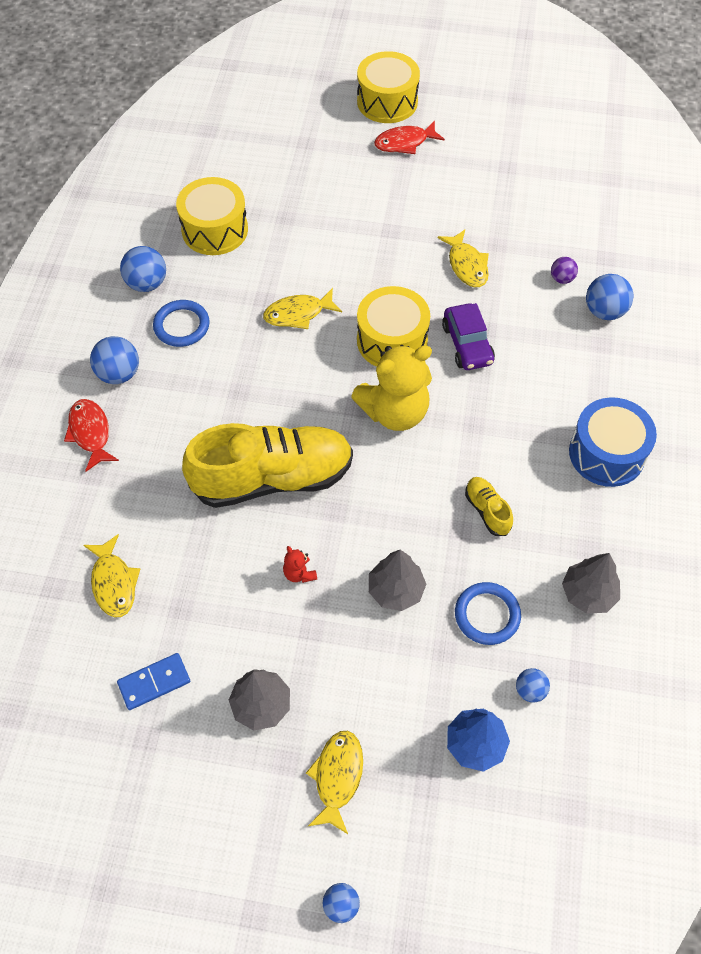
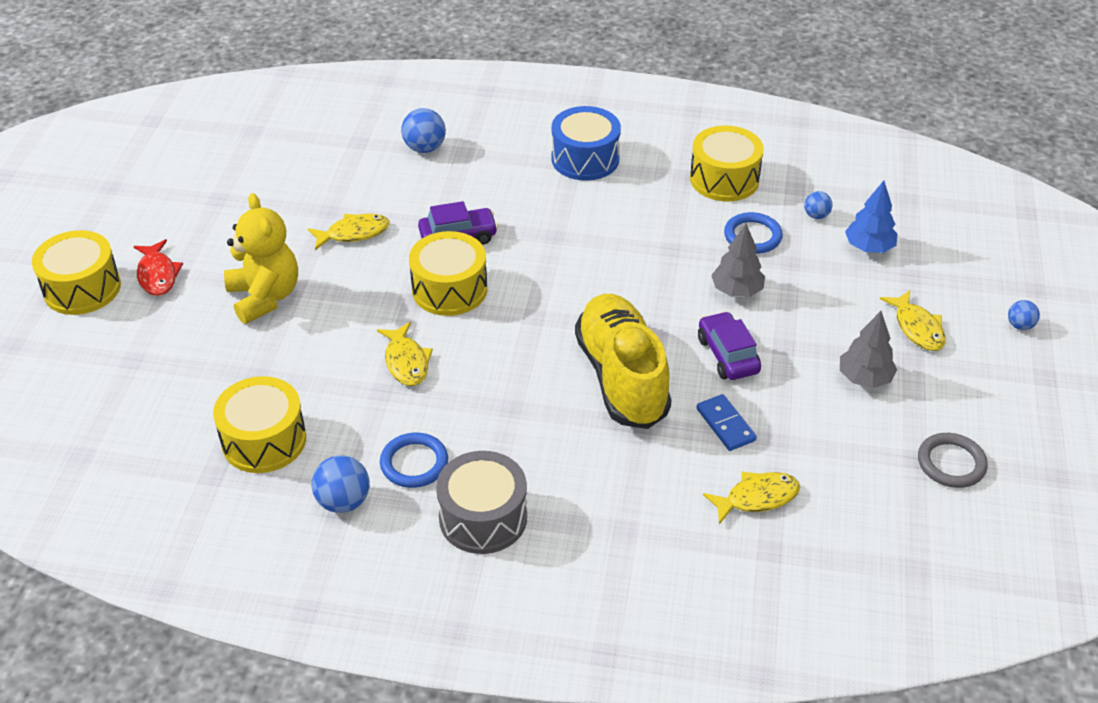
camera: 90 degrees left, 15 degrees down
red fish [64,399,119,472] -> none
blue ball [90,336,139,384] -> grey drum [436,451,527,554]
blue domino [117,653,190,710] -> blue domino moved to [696,394,757,451]
red teddy bear [283,546,317,583] -> purple car [698,311,761,380]
yellow fish [306,731,363,834] -> yellow fish turned 120 degrees counterclockwise [880,290,946,351]
yellow teddy bear [351,345,432,431] -> yellow teddy bear moved to [224,193,298,324]
yellow shoe [465,477,513,536] -> none
purple ball [551,257,578,284] -> none
grey tree [562,553,620,614] -> yellow drum [690,126,764,201]
none -> grey ring [918,433,988,488]

